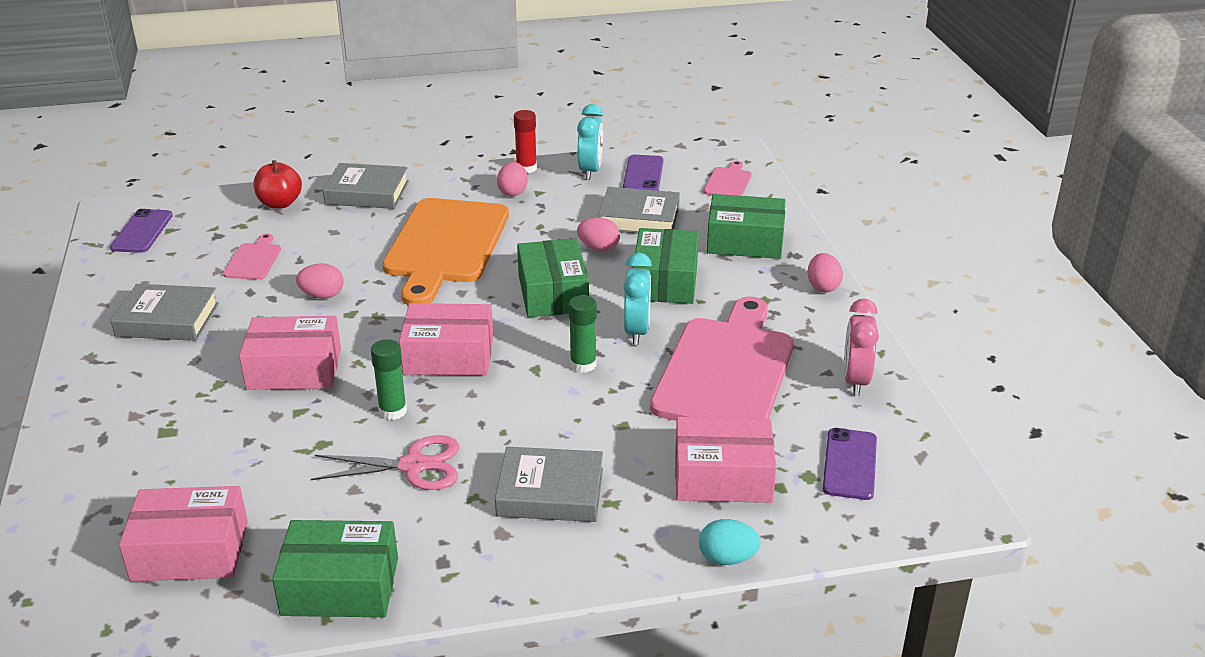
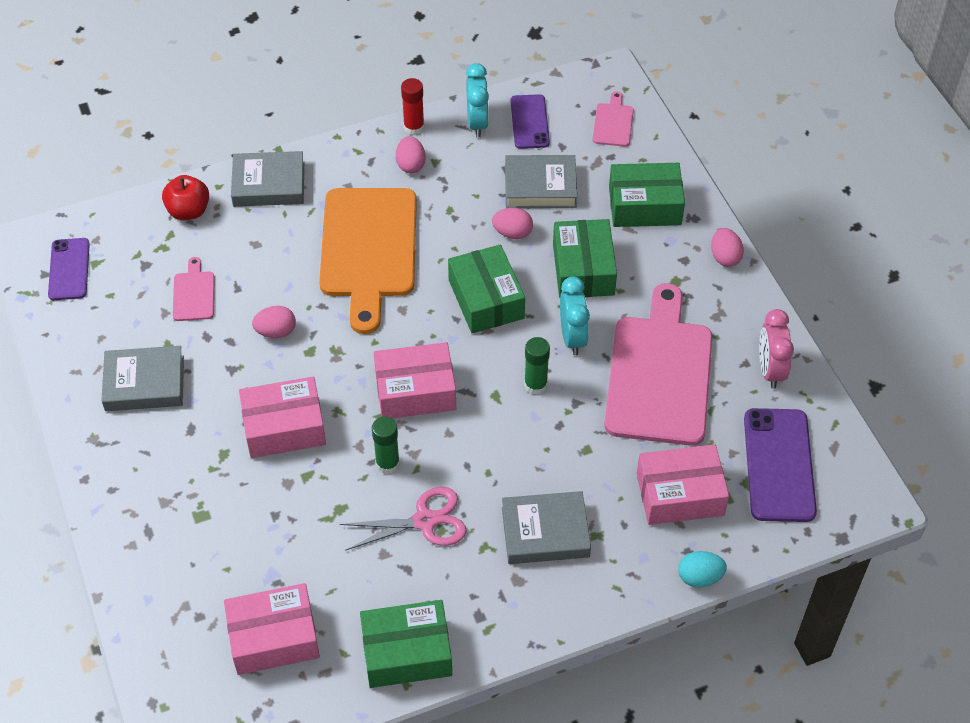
camera: 10 degrees left, 20 degrees up
purple phone [822,428,877,500] -> purple phone [744,408,817,522], size x1.57

